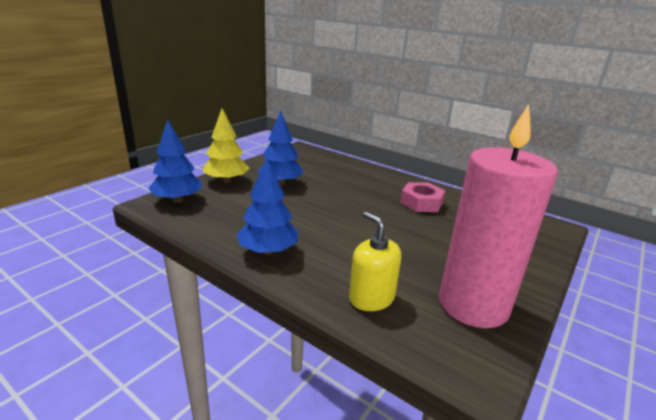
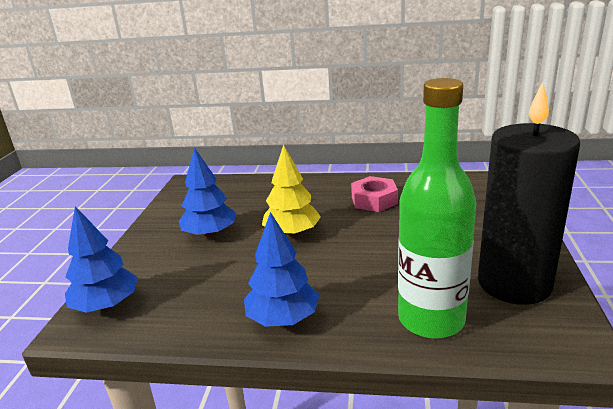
camera: 25 degrees left, 0 degrees up
yellow tree [203,108,249,183] -> yellow tree moved to [262,144,321,237]
yellow soap dispenser [349,212,402,311] -> green bottle [398,78,476,339]
pink candle [439,104,558,328] -> black candle [478,82,580,305]

